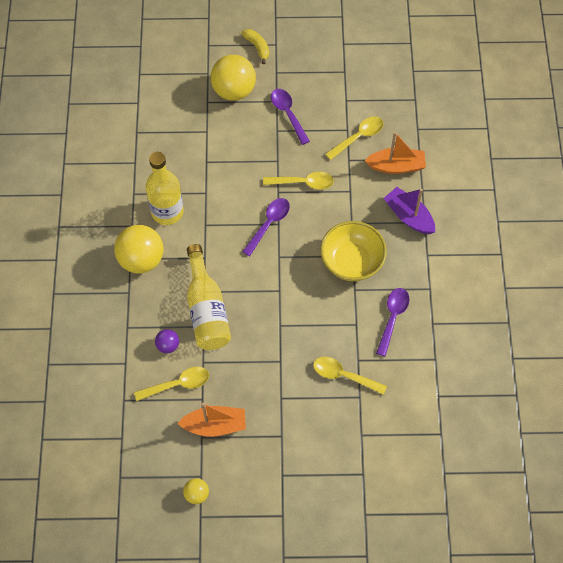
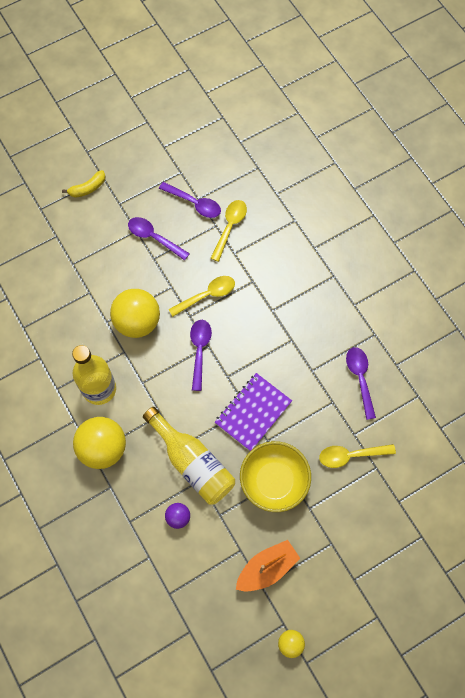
camera: 30 degrees left, 5 degrees up
yellow spoon [134,367,209,401] -> none
yellow ball [211,55,256,101] -> yellow ball moved to [110,289,160,338]
yellow banana [241,29,269,64] -> yellow banana turned 120 degrees clockwise [62,170,106,198]
yellow bowl [320,221,387,281] -> yellow bowl moved to [240,441,311,512]
orange boat [364,132,426,174] -> none
purple boat [383,187,435,234] -> none
none -> purple spoon [159,182,221,218]
none -> purple notebook [215,373,292,451]

